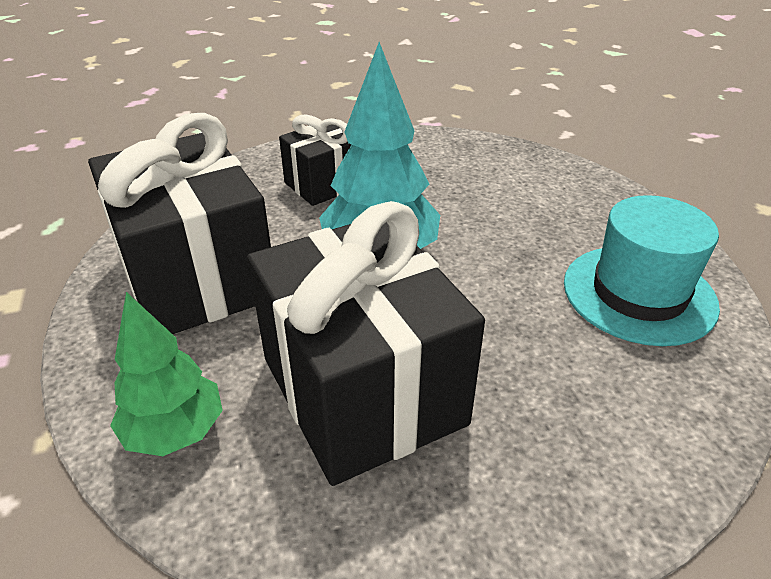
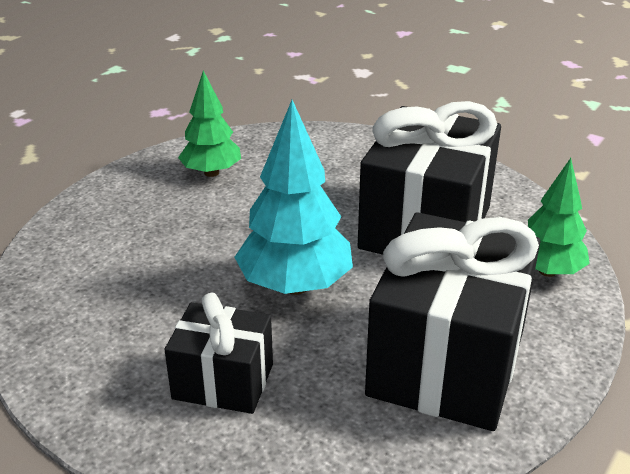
camera: 130 degrees left, 5 degrees down
turquoise hat [564,195,720,346] -> green tree [178,71,241,177]

